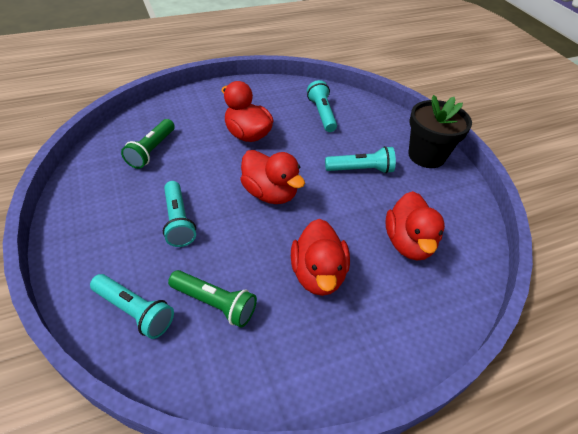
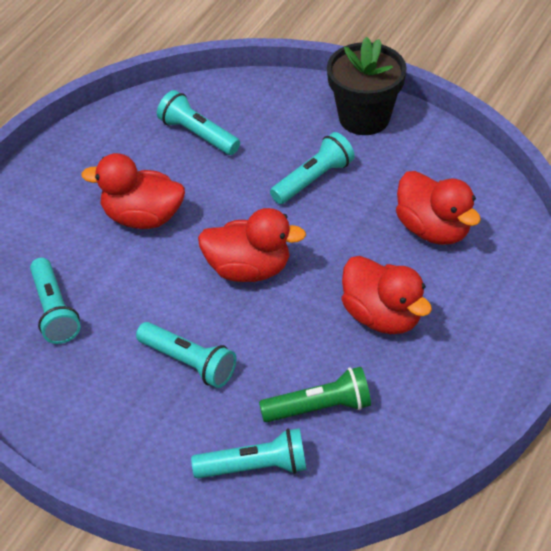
camera: 35 degrees left, 0 degrees up
green flashlight [121,119,175,169] -> turquoise flashlight [30,258,81,344]

